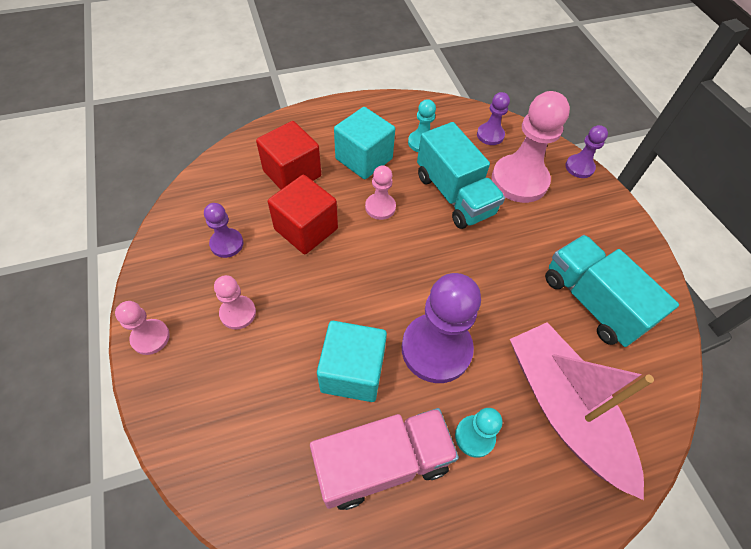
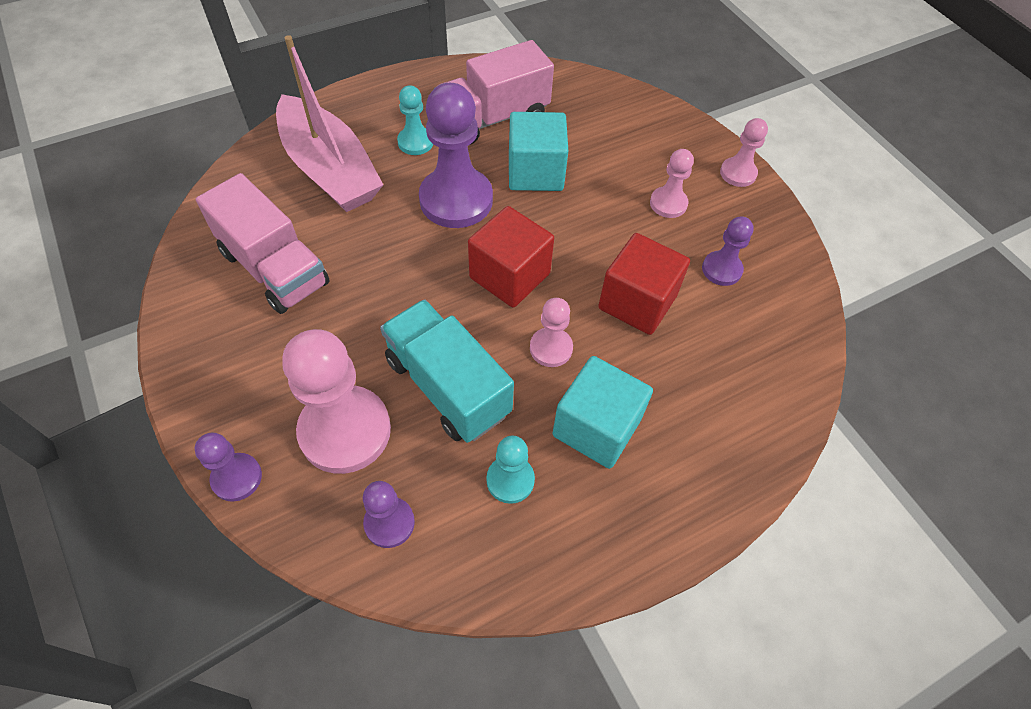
camera: 170 degrees right, 0 degrees up
red cube [256,121,321,190] -> red cube moved to [468,206,554,308]
turquoise truck [545,235,679,347] -> pink truck [196,173,330,314]

